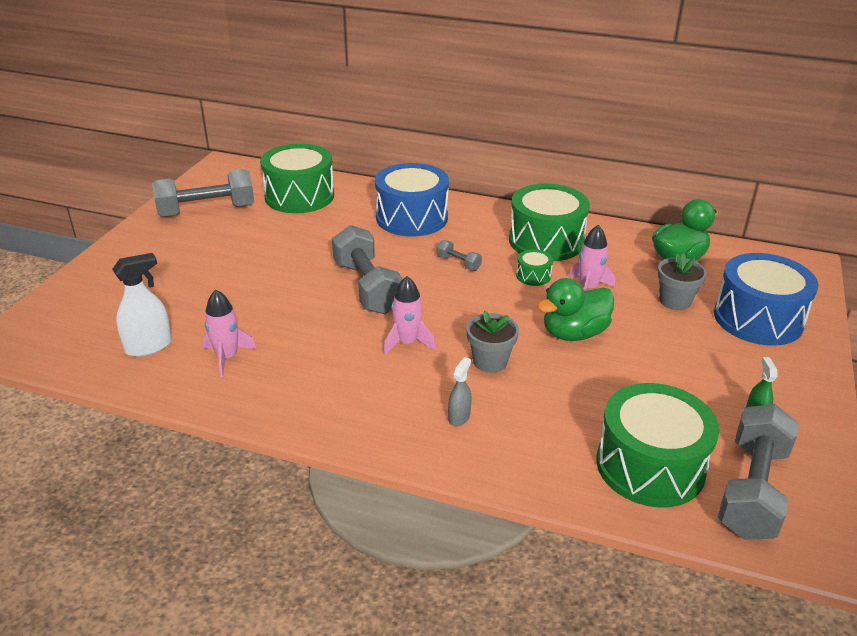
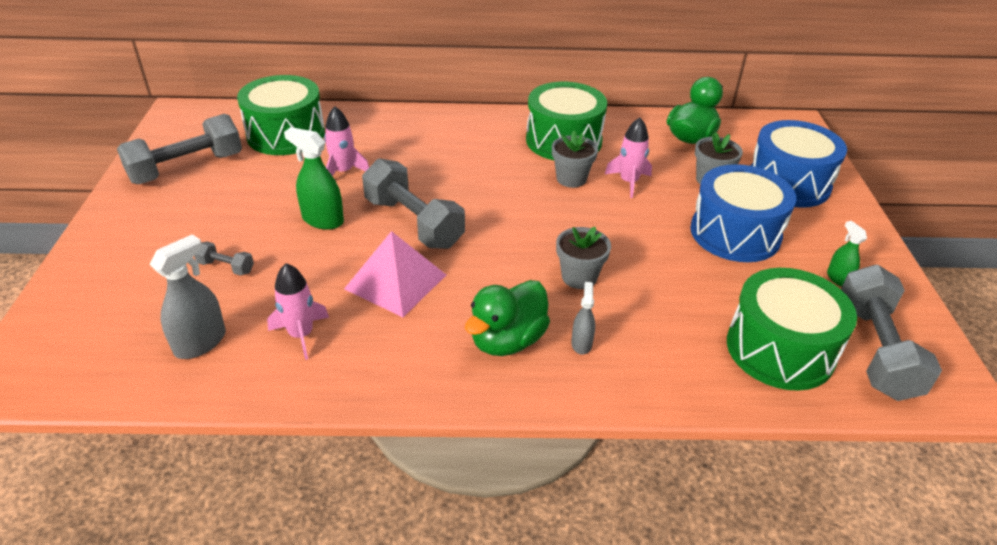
camera: 20 degrees left, 5 degrees up
white spray bottle [112,253,172,357] -> grey spray bottle [150,234,226,359]
blue drum [375,163,449,236] -> blue drum moved to [690,164,796,262]
pink rocket [383,276,435,355] -> pink rocket moved to [324,106,369,176]
grey dumbbell [437,240,482,271] -> grey dumbbell moved to [194,241,254,276]
green drum [516,249,553,286] -> grey flower pot [552,131,598,188]
green duck [537,278,614,341] -> green duck moved to [465,280,550,356]
none -> green spray bottle [284,127,344,230]
none -> pink pyramid [344,231,446,317]

